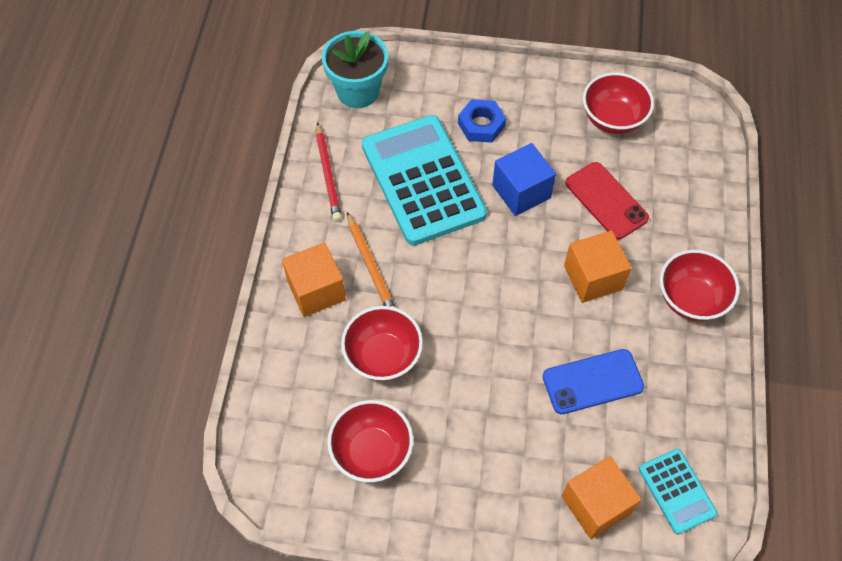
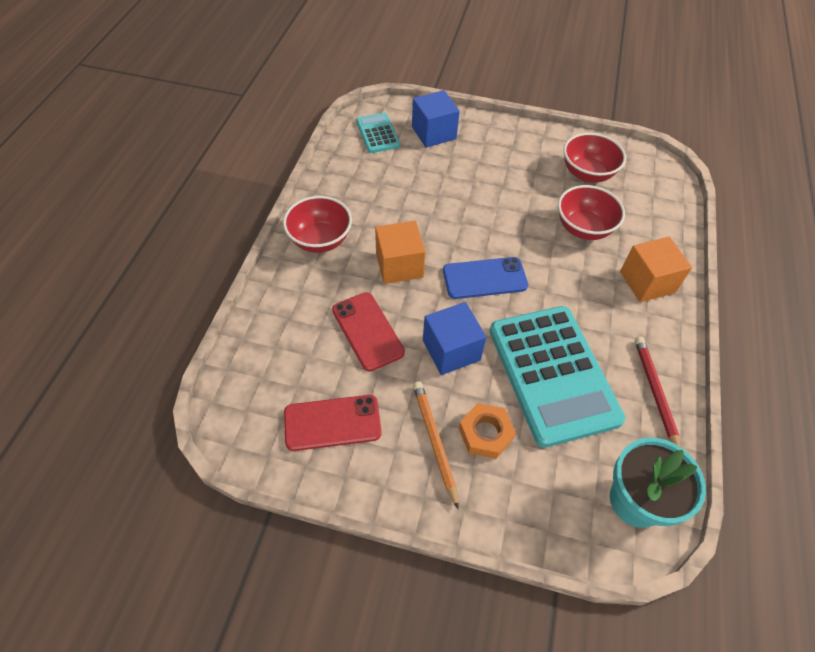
camera: 175 degrees left, 5 degrees down
orange pencil [347,212,395,307] -> orange pencil moved to [413,381,458,509]
blue nut [458,99,506,143] -> orange nut [459,403,516,459]
blue phone [542,349,644,414] -> blue phone moved to [443,257,528,299]
orange cube [562,456,641,539] -> blue cube [412,90,460,148]
red bowl [583,72,654,134] -> red phone [284,395,382,451]

